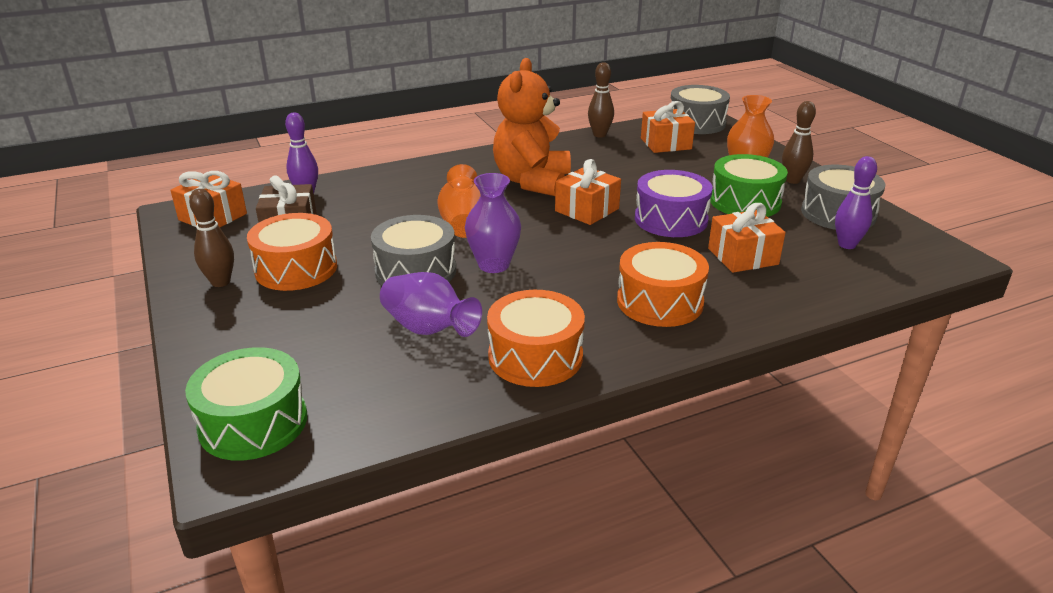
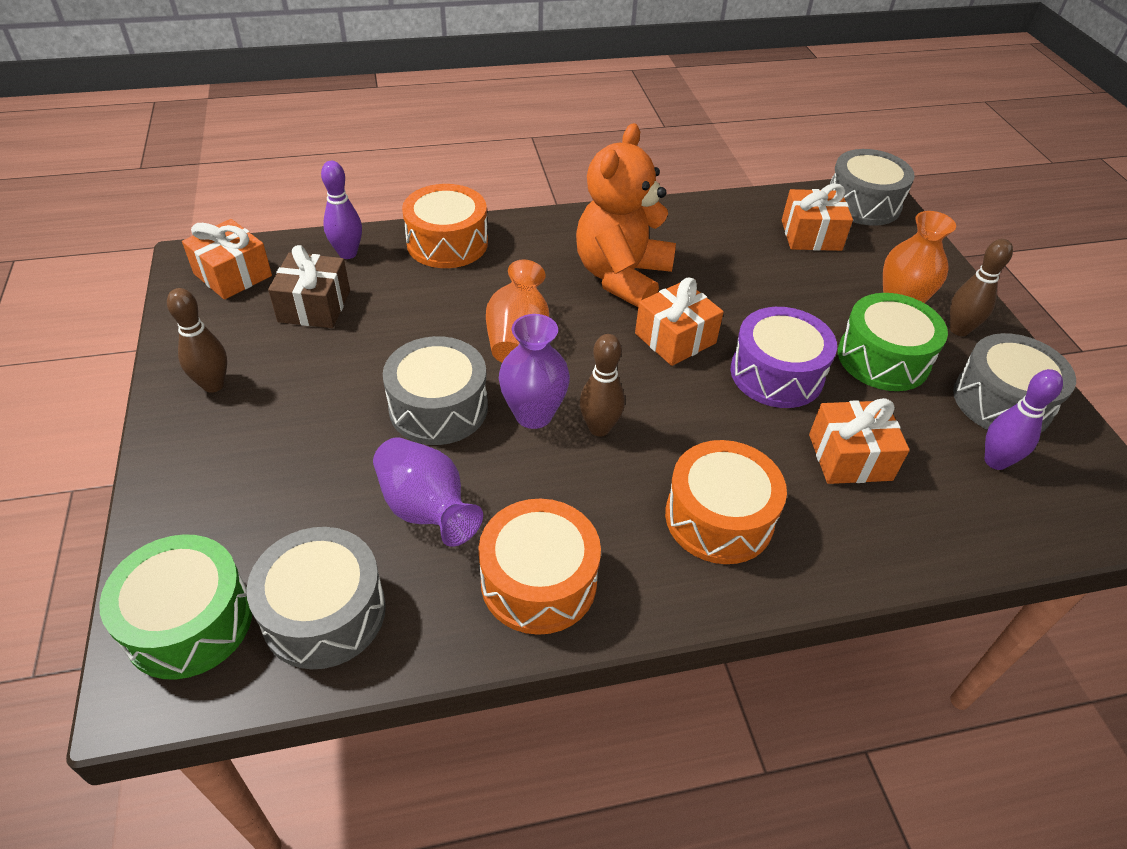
camera: 10 degrees right, 15 degrees up
orange drum [247,213,337,291] -> orange drum moved to [402,184,488,268]
brown bowling pin [588,62,614,137] -> brown bowling pin moved to [580,334,625,437]
none -> grey drum [246,527,386,669]

